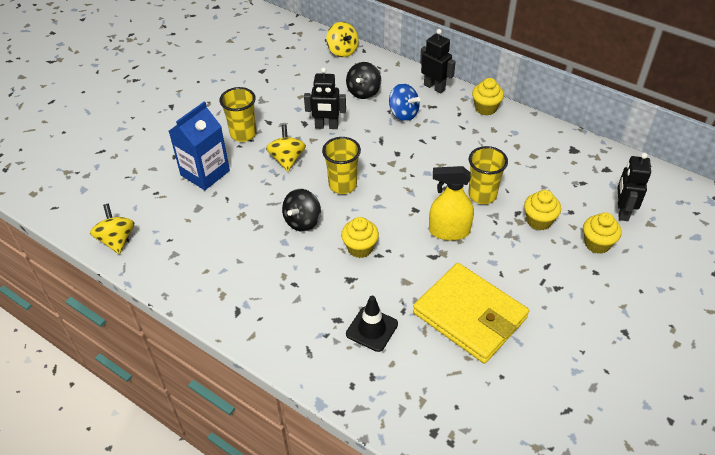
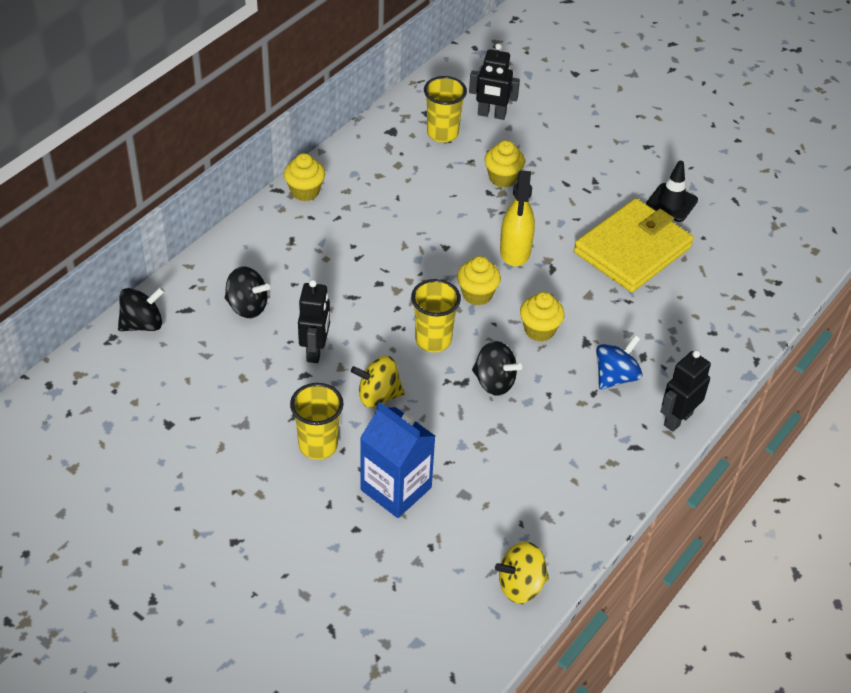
camera: 90 degrees left, 0 degrees up
yellow spinning top [326,22,359,57] -> black spinning top [118,287,165,331]
black traffic cone [346,296,398,352] -> black traffic cone moved to [646,161,698,222]
blue spinning top [389,83,420,121] -> blue spinning top moved to [596,335,643,390]
black robot [420,29,456,93] -> black robot moved to [660,350,711,432]
yellow cup [468,146,508,204] -> yellow cup moved to [424,76,467,143]
yellow cupcake [583,212,622,254] -> yellow cupcake moved to [457,256,501,306]

